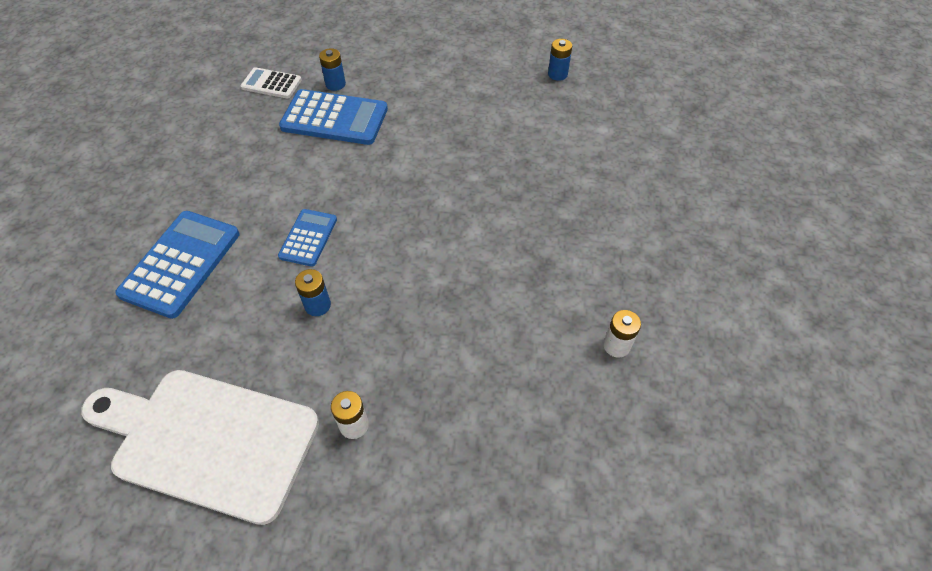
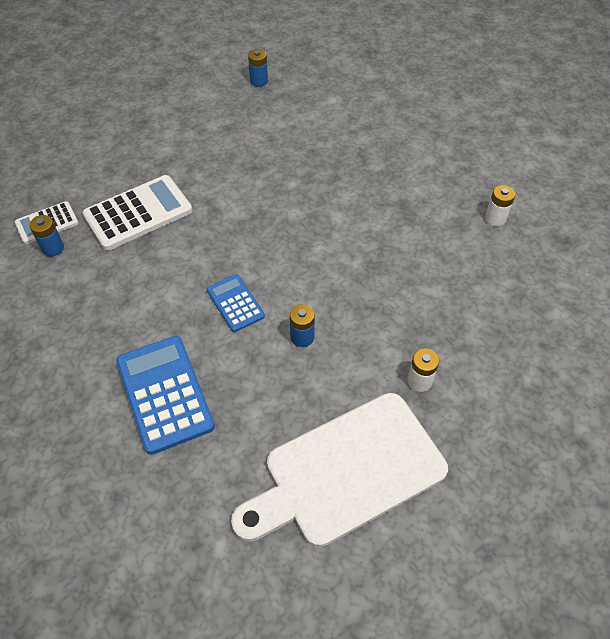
camera: 45 degrees left, 0 degrees up
blue calculator [279,89,388,145] -> white calculator [83,175,192,250]
blue battery [319,48,346,91] -> blue battery moved to [30,215,64,257]

